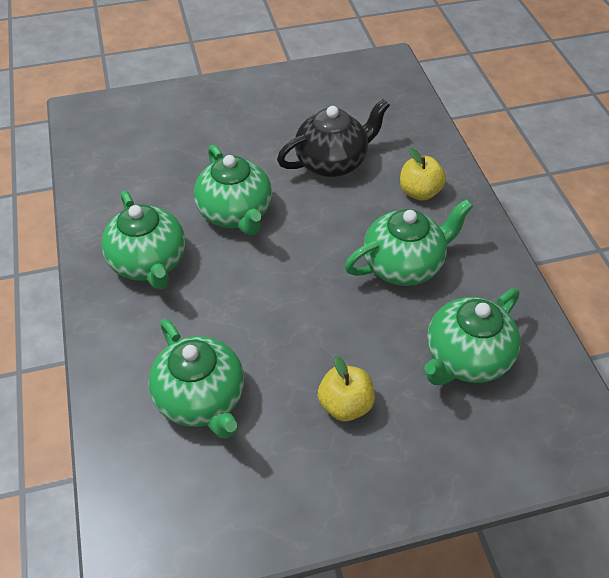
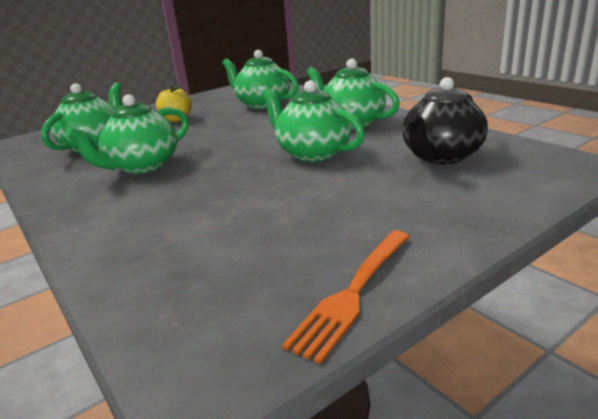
camera: 160 degrees right, 25 degrees down
black teapot [277,99,390,177] -> black teapot moved to [402,77,488,164]
yellow apple [400,148,446,201] -> none
none -> orange fork [282,230,410,364]

